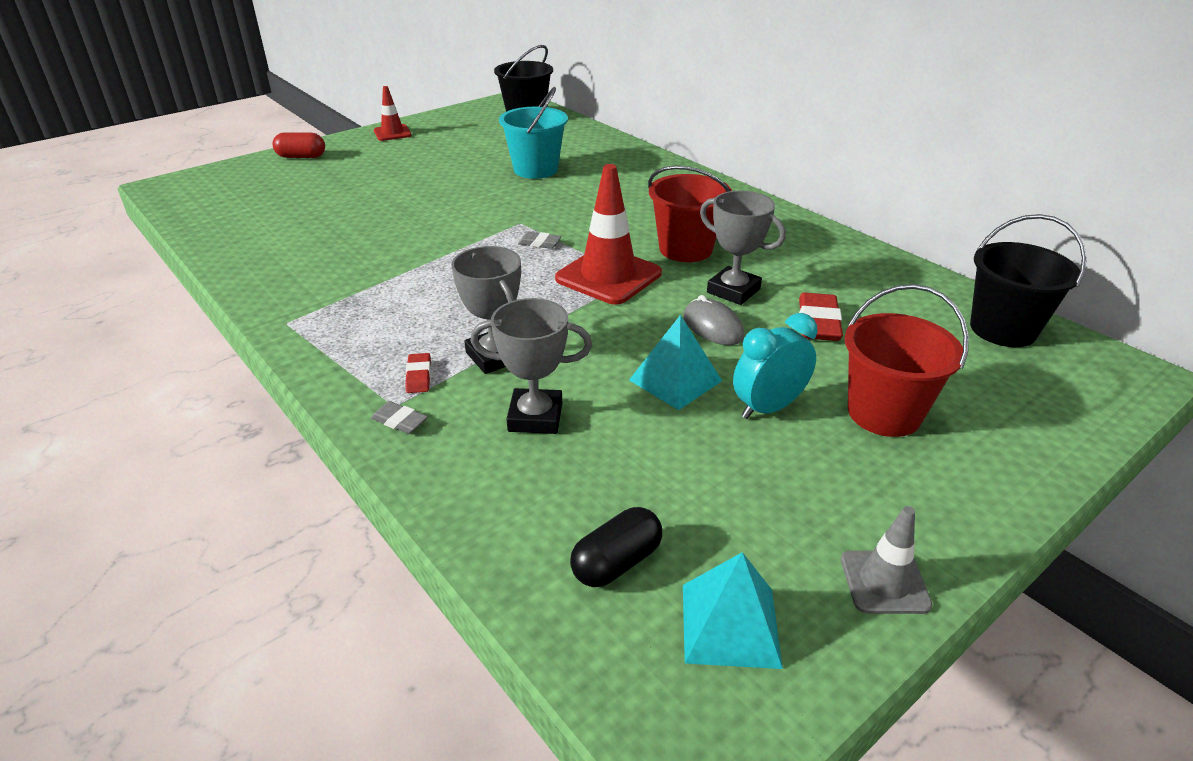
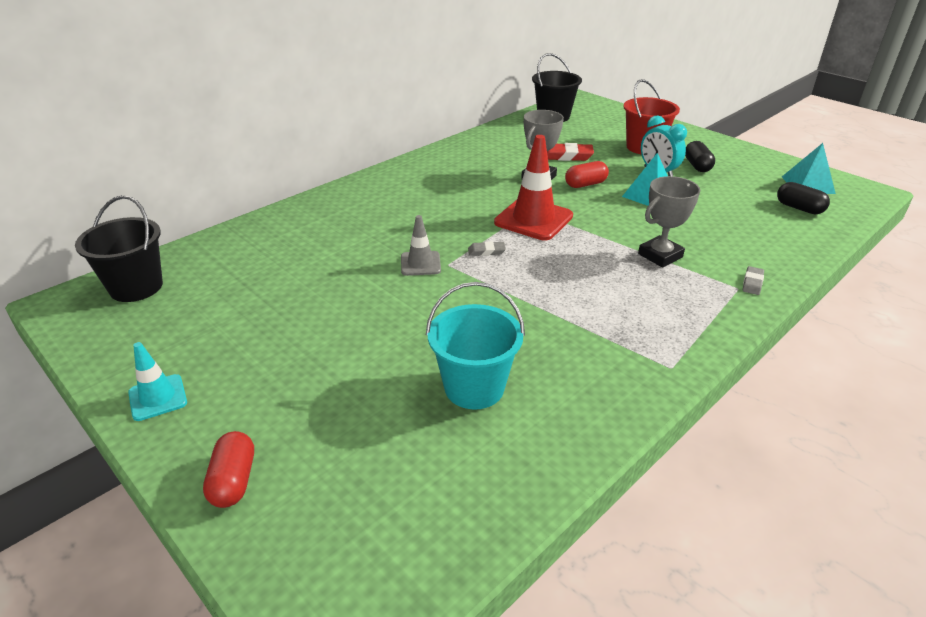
camera: 95 degrees left, 0 degrees up
red traffic cone [374,86,412,141] -> turquoise traffic cone [128,342,187,421]
red eraser [405,353,431,393] -> none
grey trophy [470,298,592,434] -> none
turquoise bucket [499,87,568,179] -> turquoise bucket moved to [426,282,525,410]
grey eraser [518,232,562,249] -> grey eraser turned 75 degrees clockwise [468,241,506,256]
red bucket [648,166,732,262] -> none
grey mouse [684,295,744,345] -> red capsule [565,161,609,188]
grey traffic cone [841,506,933,614] -> grey traffic cone moved to [401,215,441,276]
none -> black capsule [685,141,715,172]

